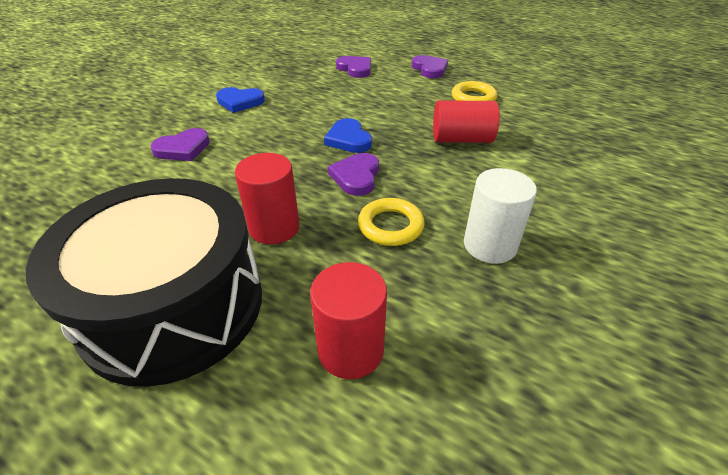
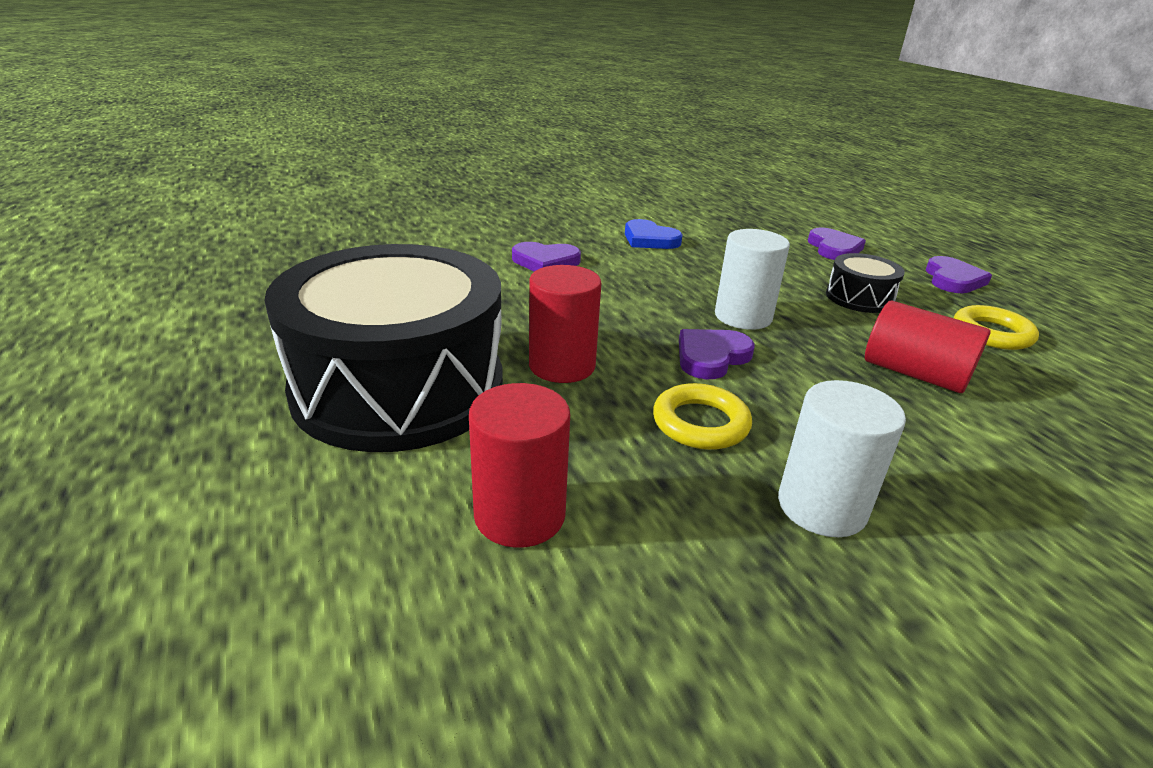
camera: 35 degrees right, 10 degrees down
blue heart [324,118,372,153] -> white cylinder [715,229,790,330]
none -> black drum [826,253,905,313]

